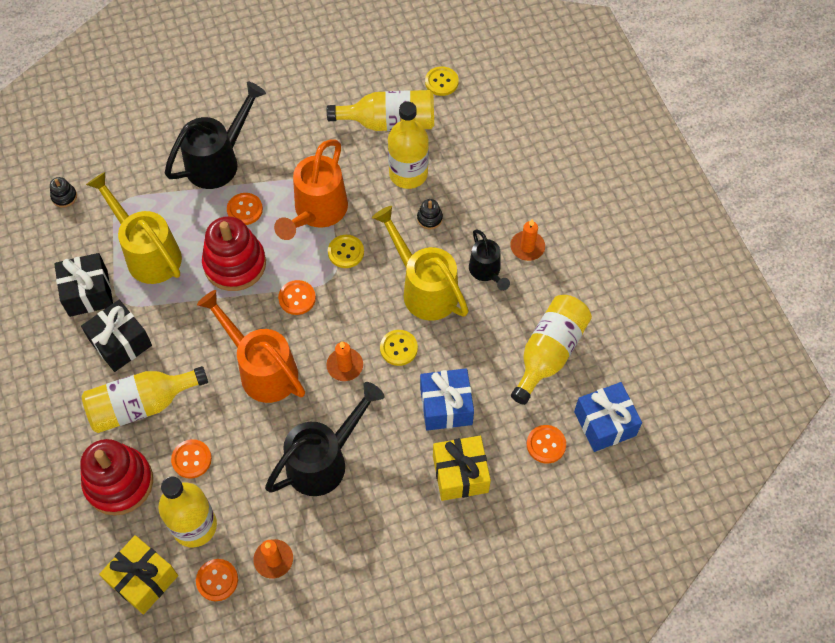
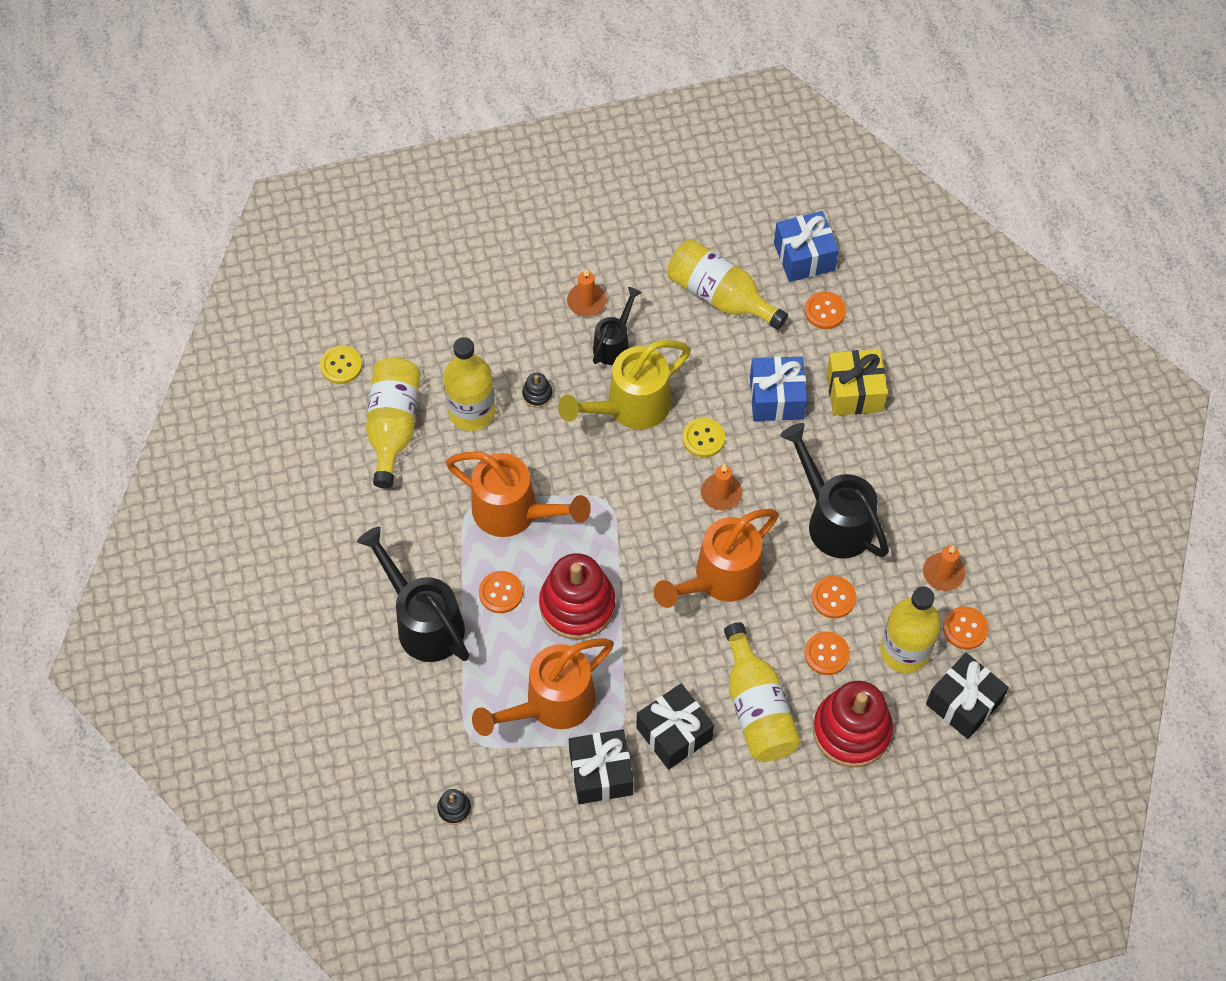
camera: 85 degrees left, 0 degrees up
yellow watering can [86,172,182,284] -> orange watering can [472,638,614,736]
yellow gift [99,535,178,614] -> black gift [926,653,1009,739]
orange button [278,280,316,315] -> orange button moved to [812,576,856,619]
yellow button [328,235,364,268] -> none
black watering can [469,229,510,291] -> black watering can turned 45 degrees counterclockwise [593,287,642,365]

